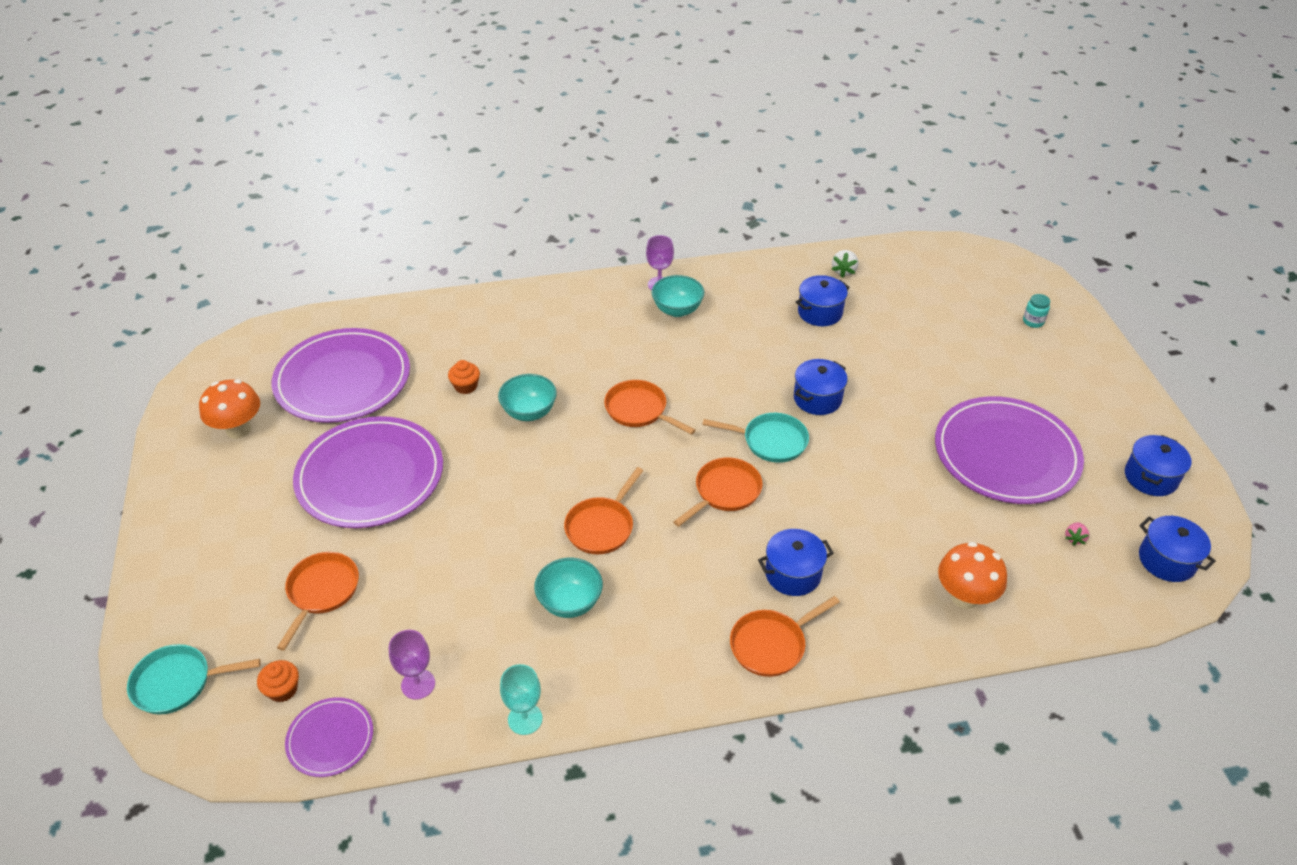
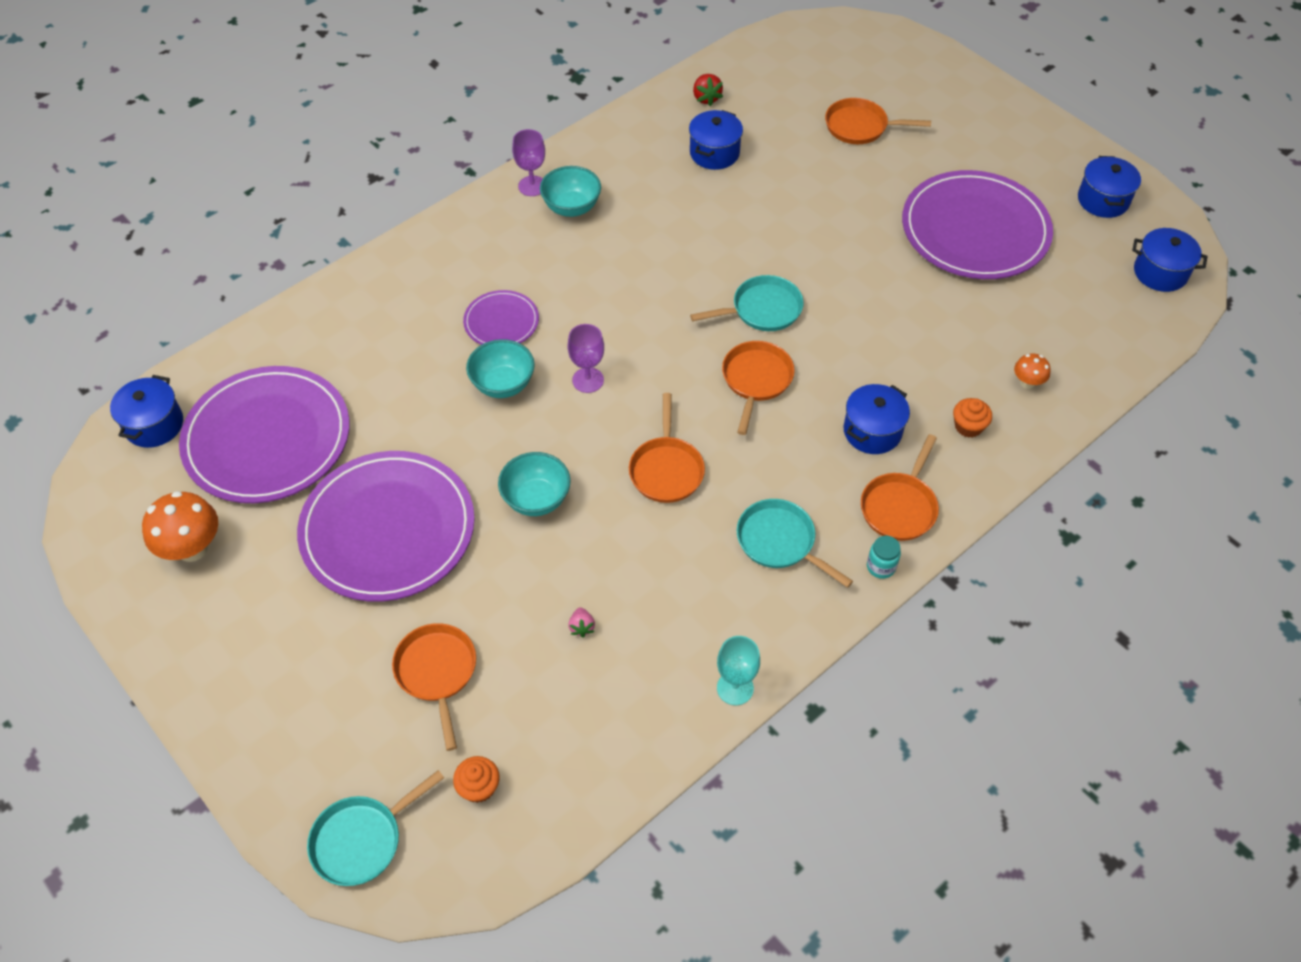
camera: 30 degrees left, 10 degrees up
purple plate [285,697,373,777] -> purple plate moved to [463,290,539,345]
purple goblet [389,630,435,700] -> purple goblet moved to [567,324,604,393]
orange cupcake [448,360,480,394] -> orange cupcake moved to [953,398,992,438]
turquoise bowl [534,557,603,618] -> turquoise bowl moved to [498,452,571,516]
orange pan [604,380,695,435] -> orange pan moved to [825,98,931,144]
blue pot [794,359,848,415] -> blue pot moved to [110,375,183,448]
white strawberry [831,250,859,278] -> red strawberry [693,74,723,106]
orange mushroom [938,542,1007,609] -> orange mushroom [1014,353,1051,389], size x0.53
turquoise jar [1023,294,1050,328] -> turquoise jar moved to [867,536,901,579]
pink strawberry [1065,522,1089,546] -> pink strawberry moved to [568,607,595,637]
none -> turquoise pan [736,499,853,588]

